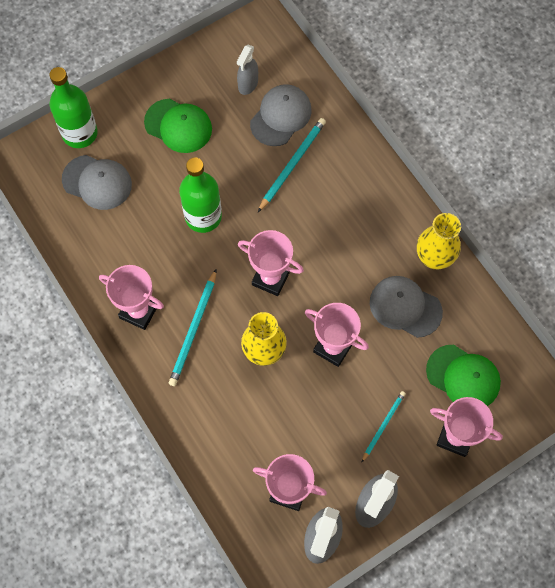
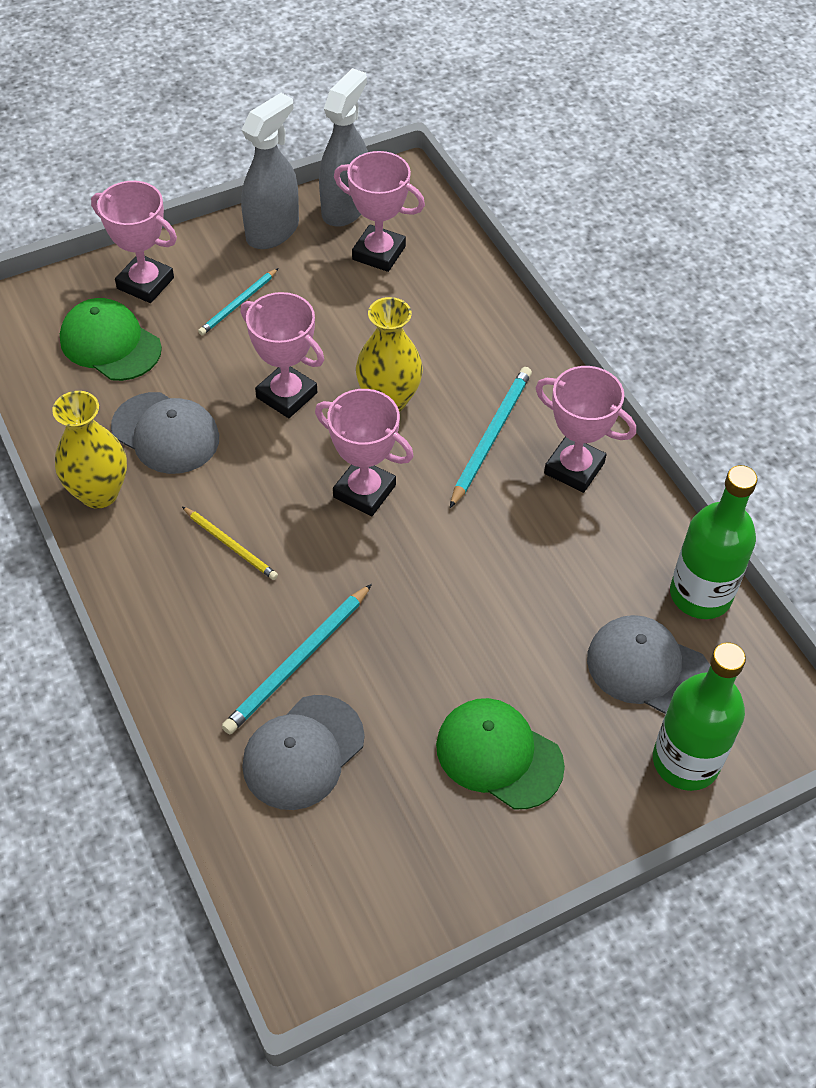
camera: 175 degrees left, 15 degrees down
green bottle [179,157,222,233] -> green bottle moved to [670,465,758,619]
grey spray bottle [237,44,258,95] -> none
none -> yellow pencil [182,507,278,580]

